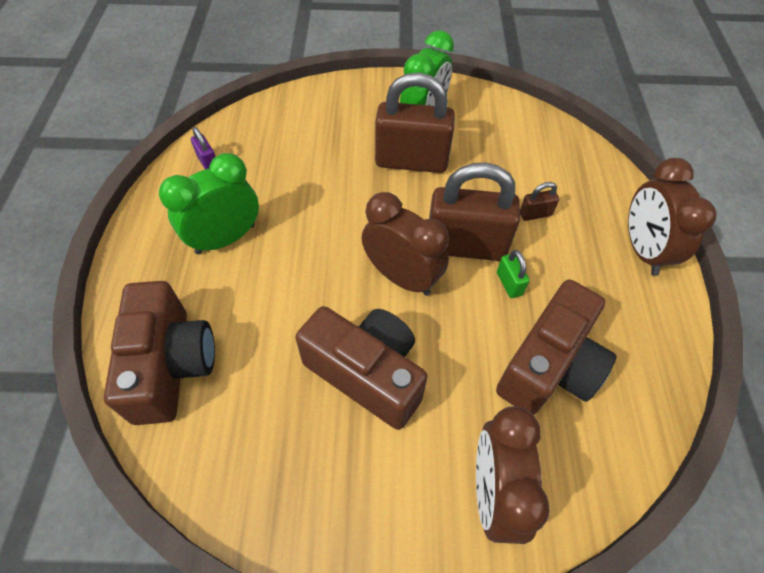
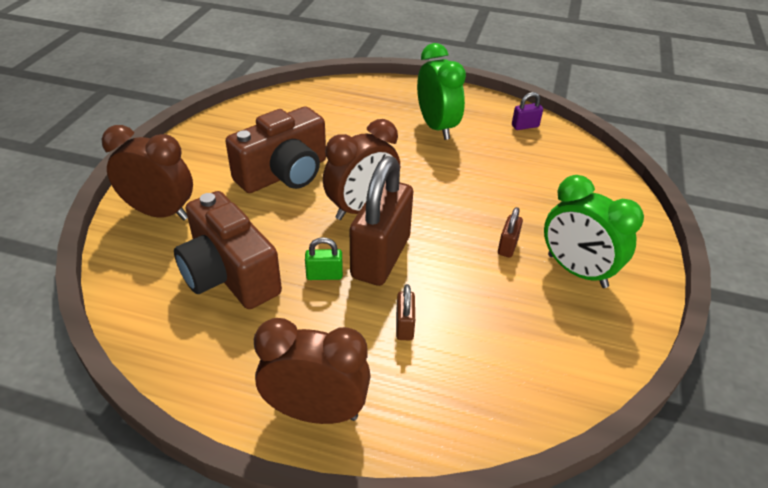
camera: 105 degrees right, 15 degrees down
brown camera [104,281,215,425] -> none
brown padlock [375,72,455,173] -> brown padlock [498,207,523,258], size x0.42

